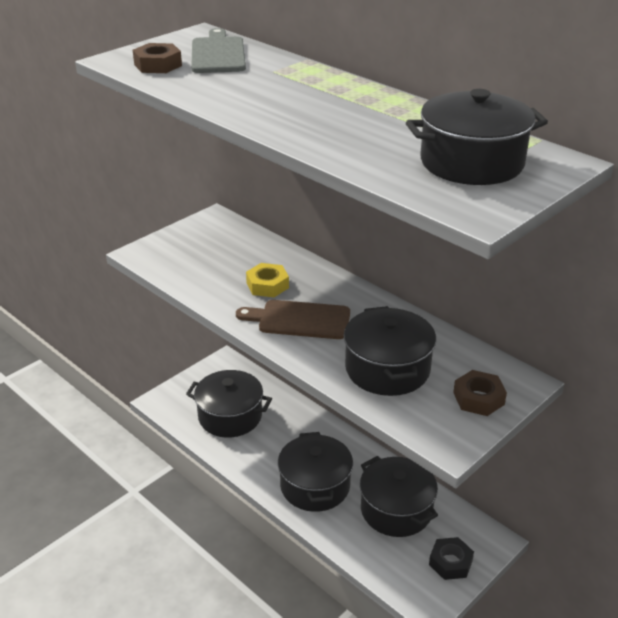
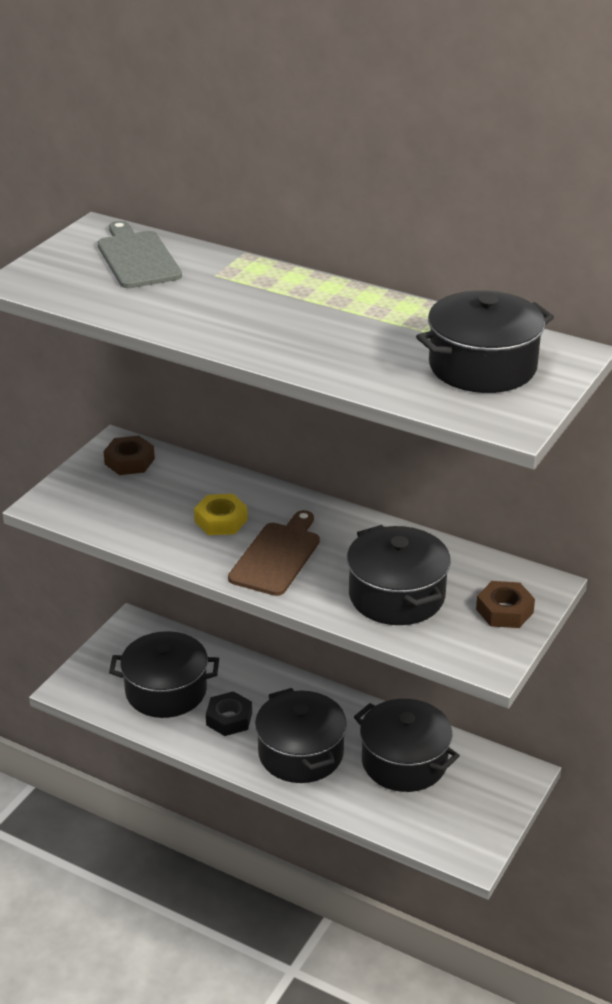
camera: 15 degrees left, 0 degrees up
brown nut [133,43,182,73] -> brown nut moved to [103,436,155,475]
brown cutting board [236,300,350,339] -> brown cutting board turned 120 degrees clockwise [228,510,320,596]
black nut [429,537,474,580] -> black nut moved to [206,691,252,736]

